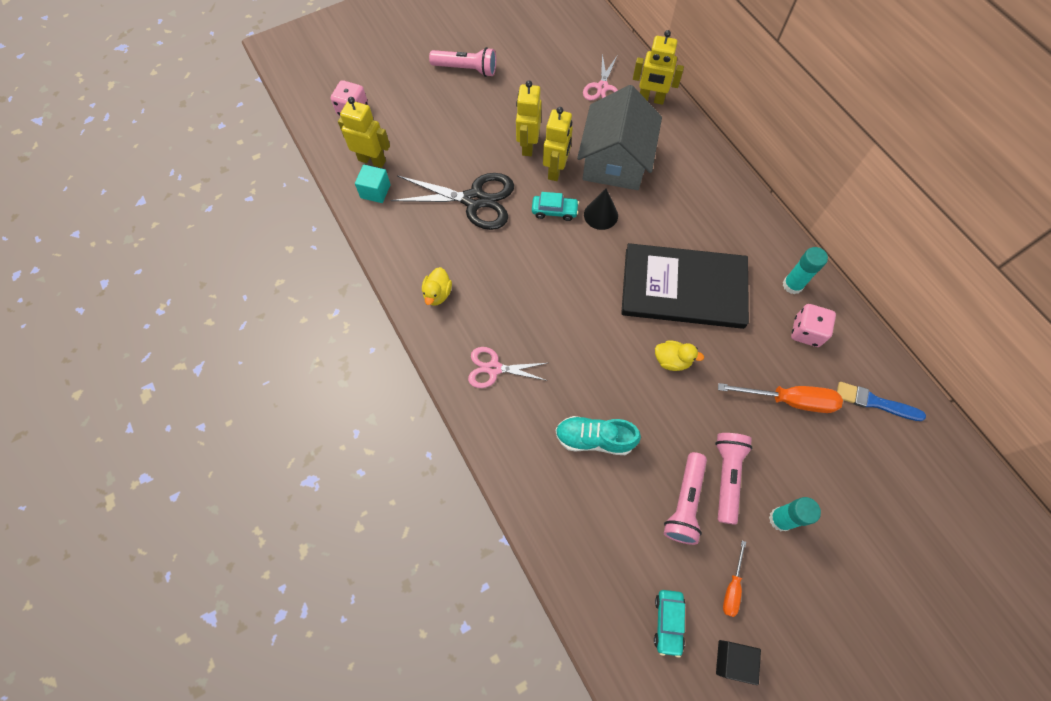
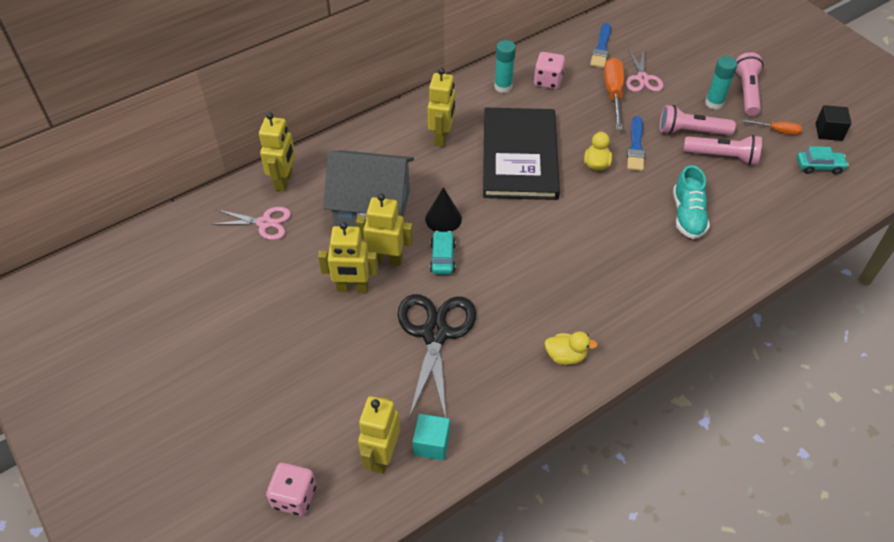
camera: 95 degrees left, 15 degrees down
pink flashlight [429,47,496,77] -> pink flashlight moved to [735,52,764,116]
pink scissors [468,347,548,388] -> pink scissors moved to [626,49,663,92]
none -> yellow robot [428,68,455,147]
none -> blue brush [627,116,645,171]

